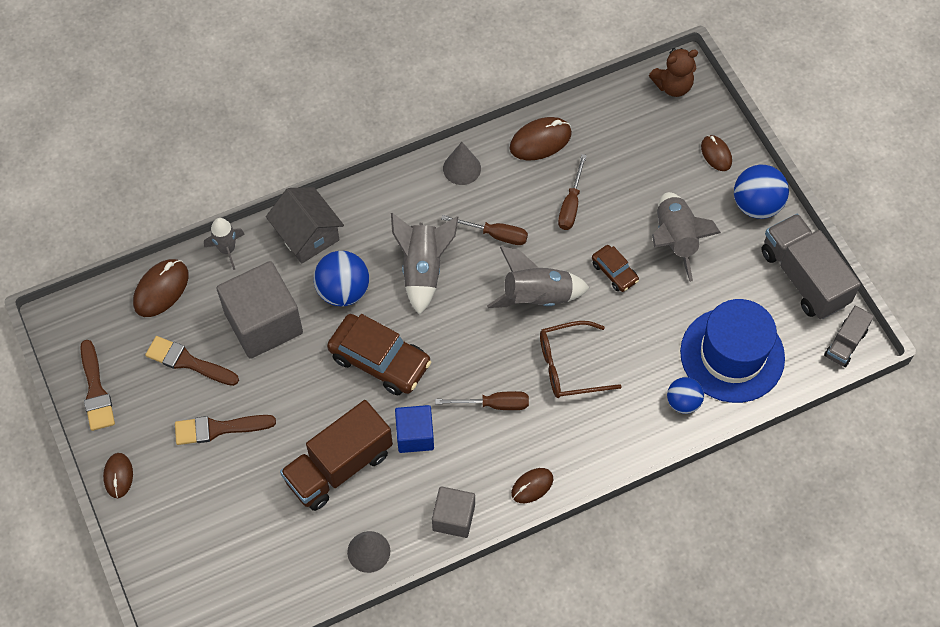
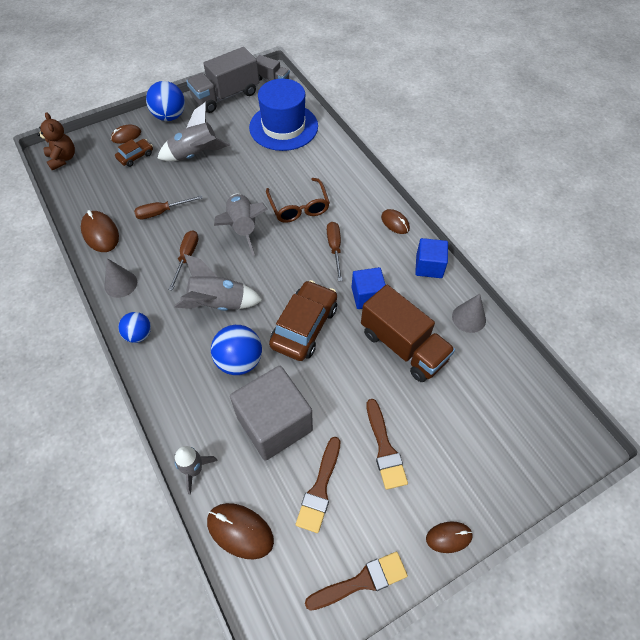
camera: 95 degrees left, 5 degrees down
grey house [266,187,344,264] -> none
grey cube [432,486,475,538] -> blue cube [415,238,448,278]
brown screwdriver [558,154,587,230] -> brown screwdriver turned 150 degrees clockwise [134,195,203,219]
brown car [592,245,639,292] -> brown car moved to [115,139,153,167]
blue ball [667,377,704,414] -> blue ball moved to [118,312,151,343]

